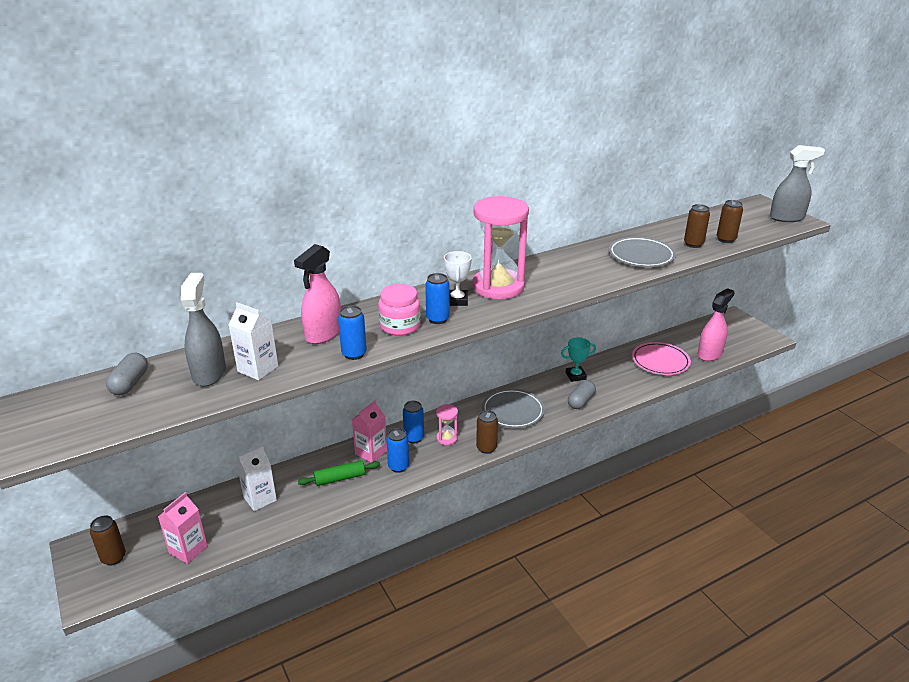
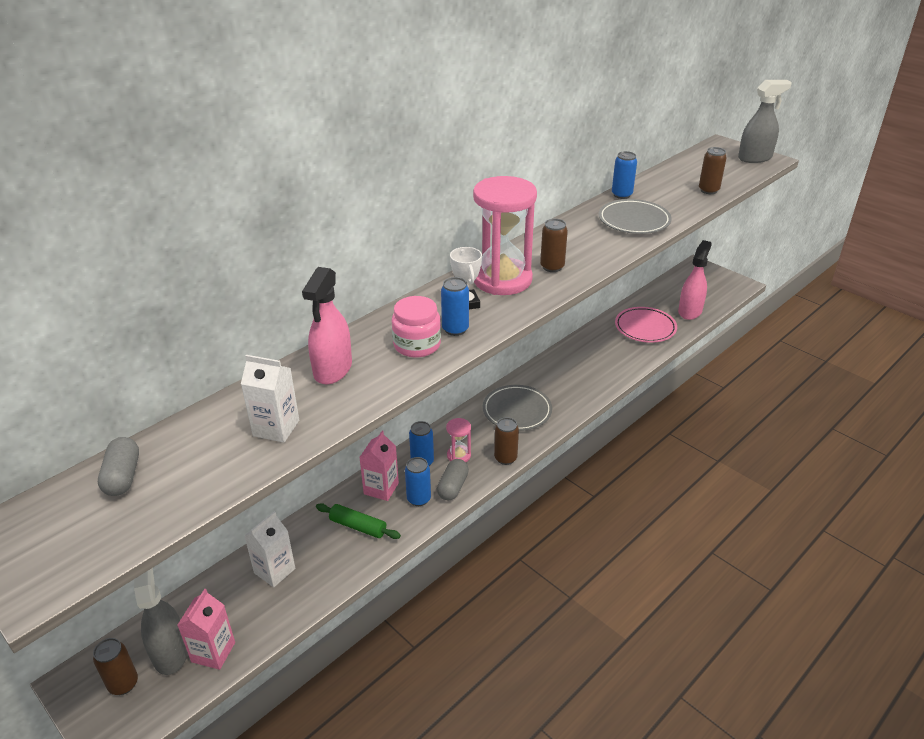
camera: 15 degrees left, 5 degrees up
grey spray bottle [181,273,226,387] -> grey spray bottle moved to [134,568,188,675]
green rolling pin [298,460,380,486] -> green rolling pin turned 60 degrees clockwise [316,503,401,539]
blue can [338,305,367,360] -> blue can moved to [612,151,637,199]
turquoise trophy [561,337,596,382] -> none
grey capsule [568,380,596,409] -> grey capsule moved to [437,459,469,500]
brown can [684,204,710,248] -> brown can moved to [540,219,568,272]

